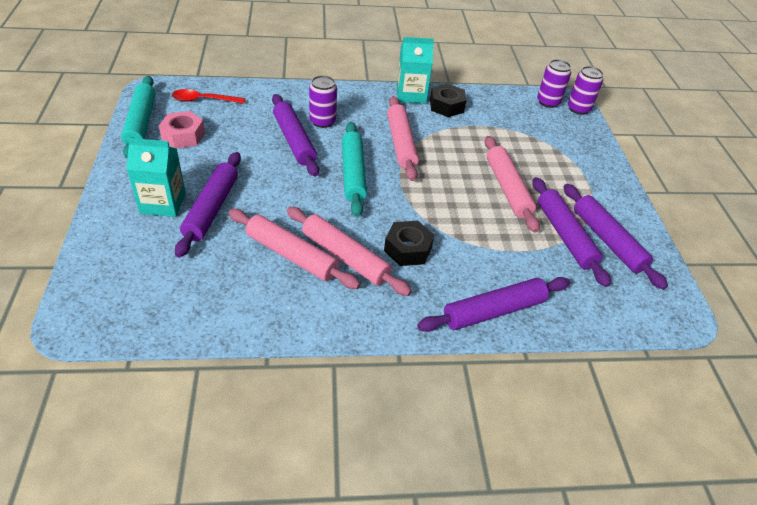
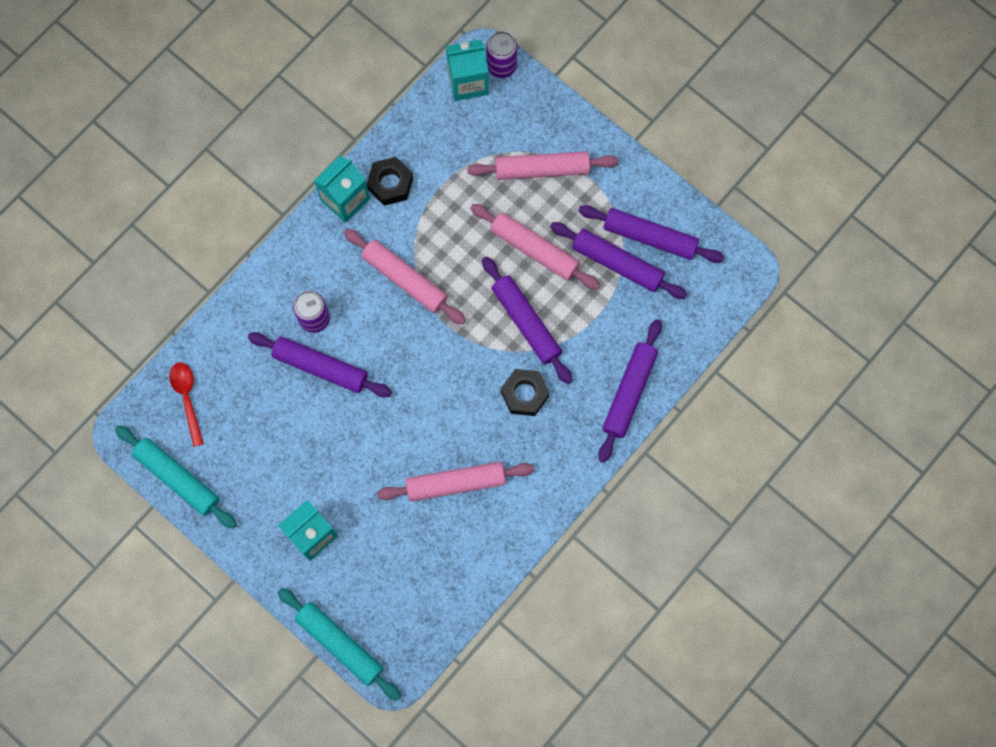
camera: 40 degrees left, 30 degrees up
pink nut [159,111,205,148] -> none
red spoon [172,89,245,104] -> red spoon turned 120 degrees clockwise [169,362,204,447]
purple rolling pin [175,152,241,258] -> purple rolling pin moved to [482,257,572,384]
pink rolling pin [287,207,412,296] -> pink rolling pin moved to [467,151,618,180]
turquoise rolling pin [342,122,367,217] -> turquoise rolling pin moved to [278,588,401,700]
purple can [537,59,571,108] -> turquoise carton [446,40,489,101]

